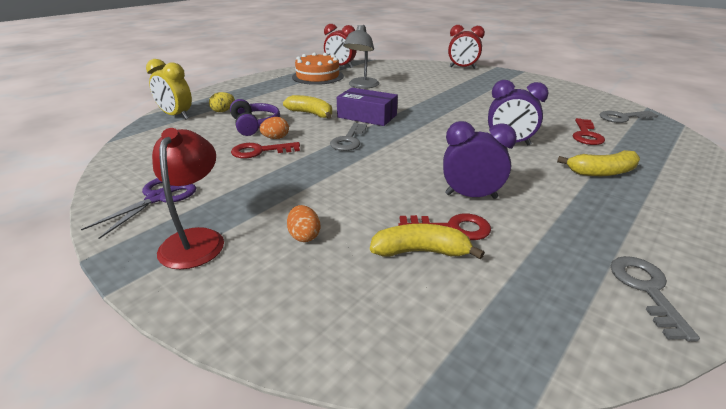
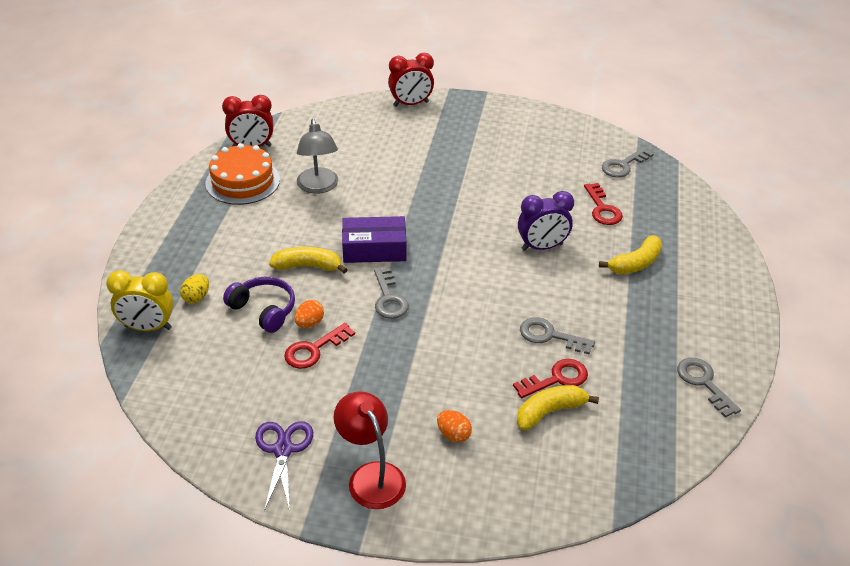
camera: 30 degrees left, 10 degrees up
purple clock [443,121,517,199] -> grey key [520,317,595,355]

